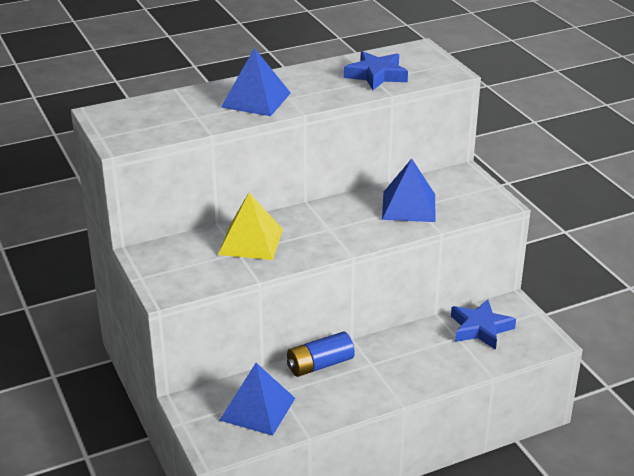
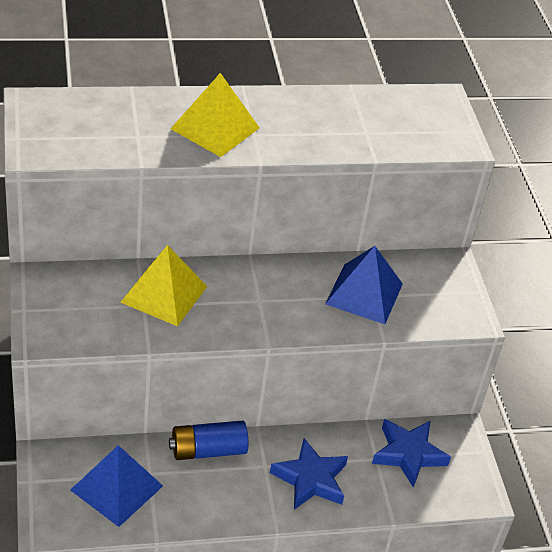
camera: 10 degrees right, 10 degrees up
blue pyramid [221,48,291,116] -> yellow pyramid [171,73,260,157]
blue star [344,51,408,90] -> blue star moved to [270,438,348,510]

